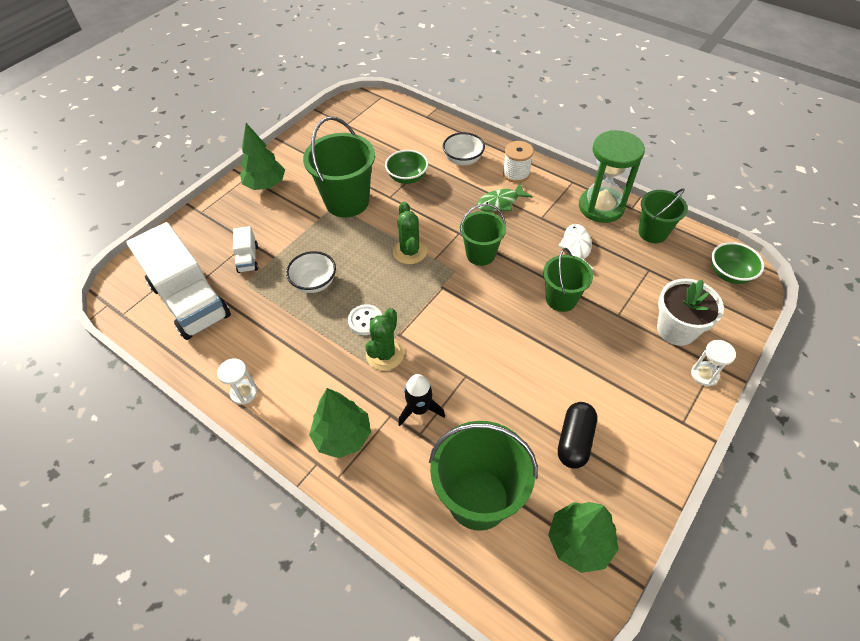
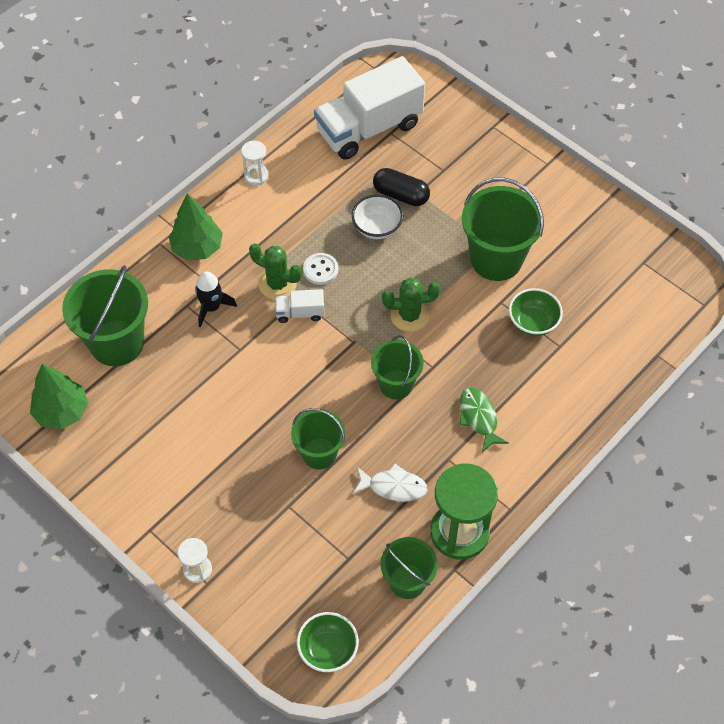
camera: 95 degrees right, 5 degrees up
white truck [233,226,258,273] -> white truck moved to [275,289,324,323]
green tree [240,123,285,190] -> none
white bowl [443,132,485,166] -> none
white spool [503,141,534,183] -> none
black capsule [558,402,597,469] -> black capsule moved to [373,168,430,206]
white flower pot [657,279,724,346] -> none

